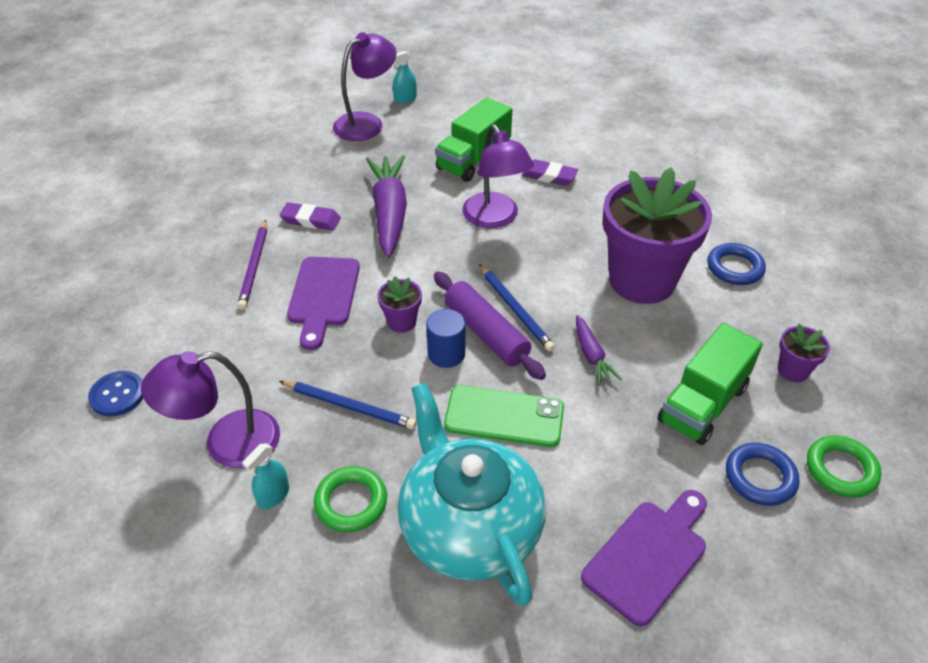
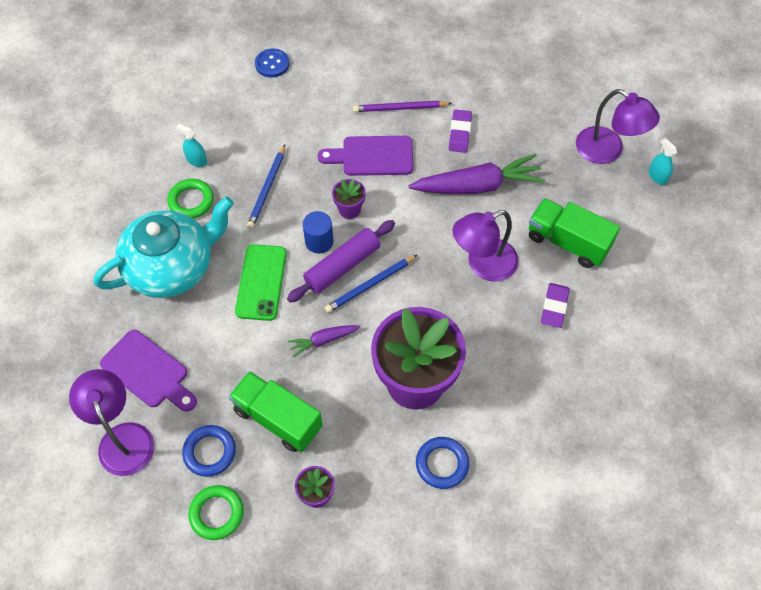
camera: 85 degrees right, 15 degrees up
purple lamp [141,351,280,468] -> purple lamp moved to [69,369,154,476]

